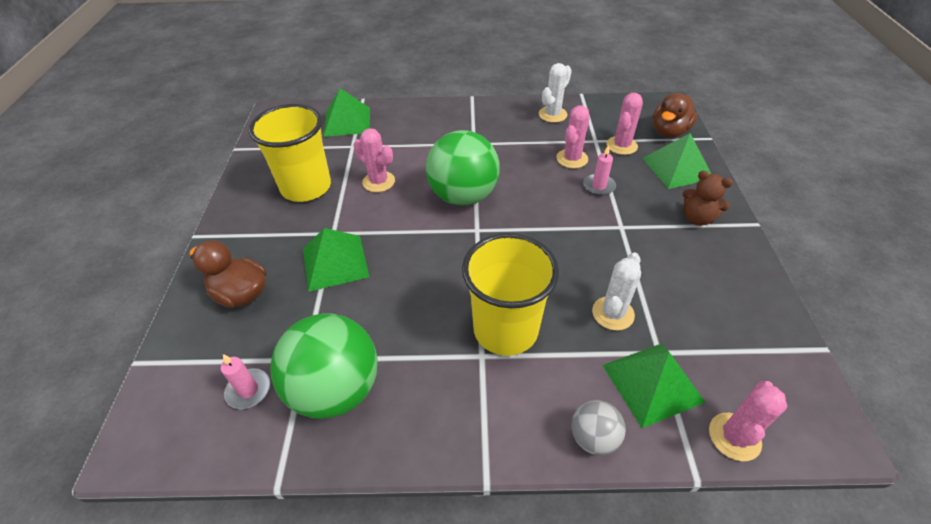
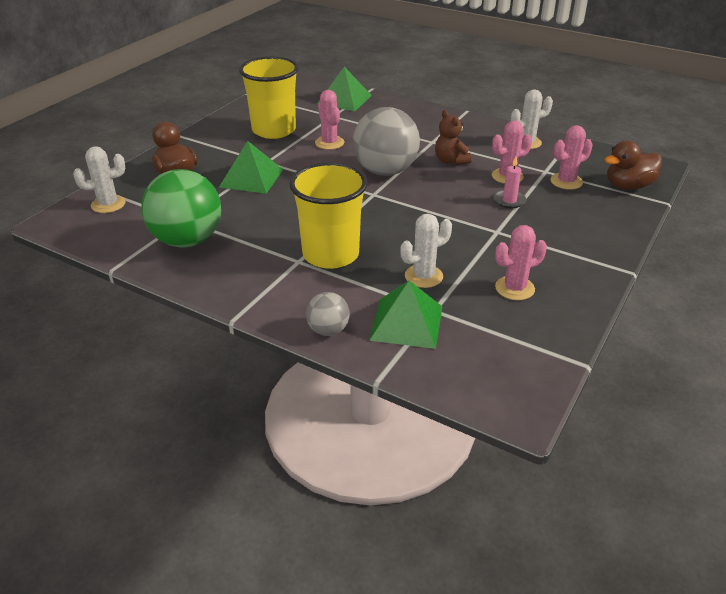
camera: 30 degrees right, 10 degrees down
pink candle [221,354,270,409] -> none
green ball [426,130,500,206] -> grey ball [353,107,420,176]
green pyramid [642,133,711,189] -> none
brown teddy bear [682,171,733,226] -> brown teddy bear moved to [435,110,472,165]
pink cactus [709,381,787,461] -> pink cactus moved to [495,225,547,300]
none -> white cactus [73,146,125,213]

